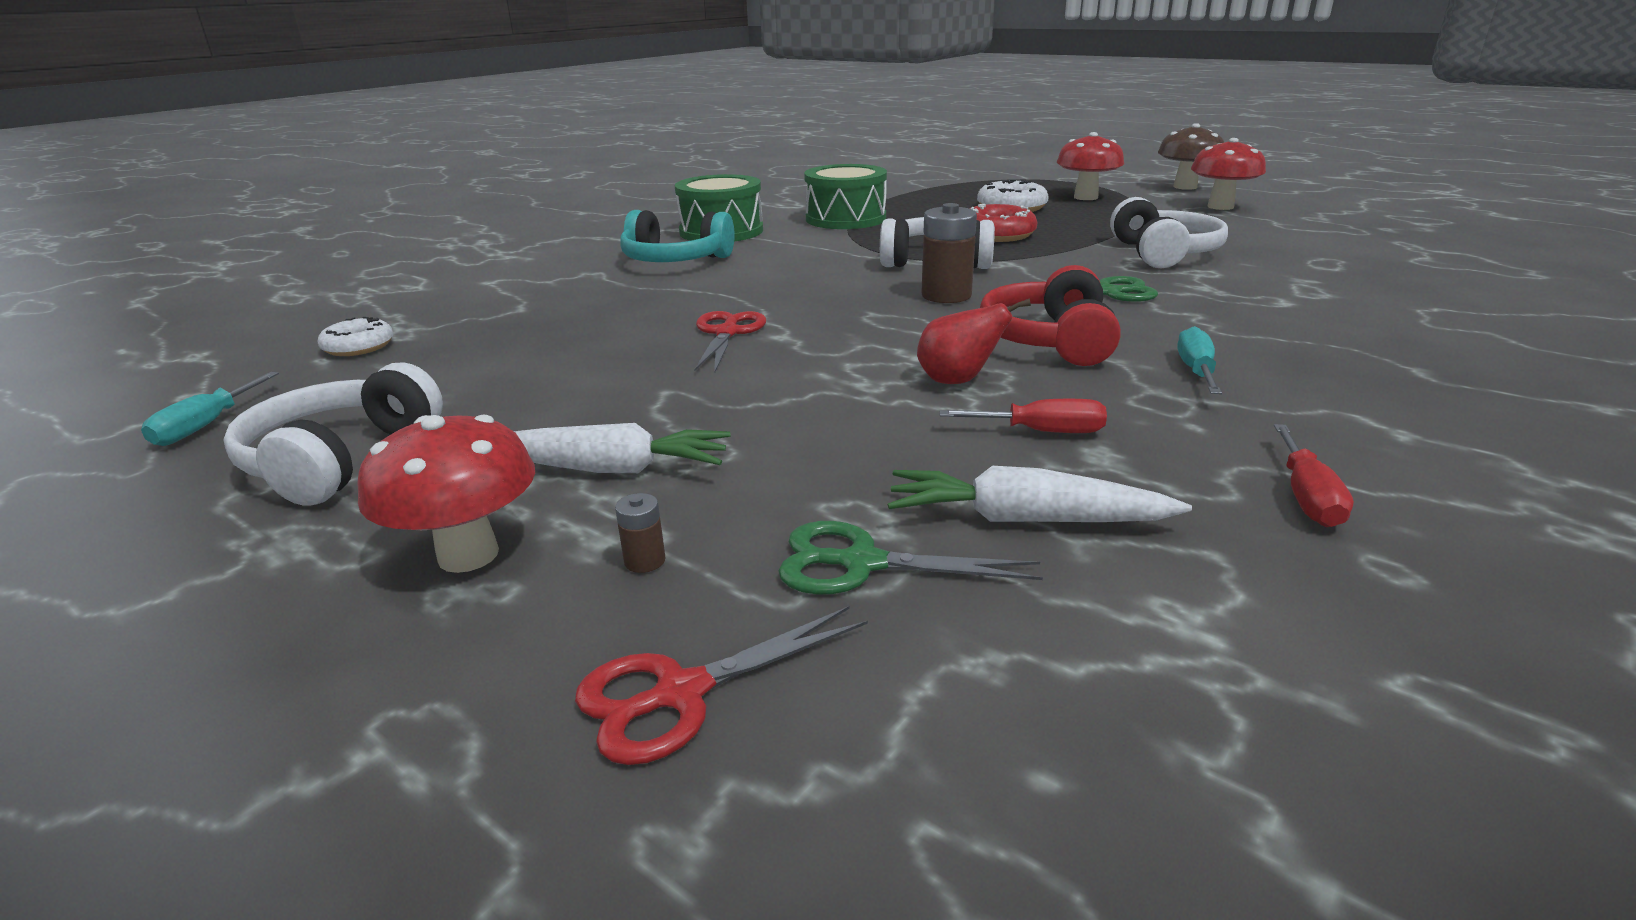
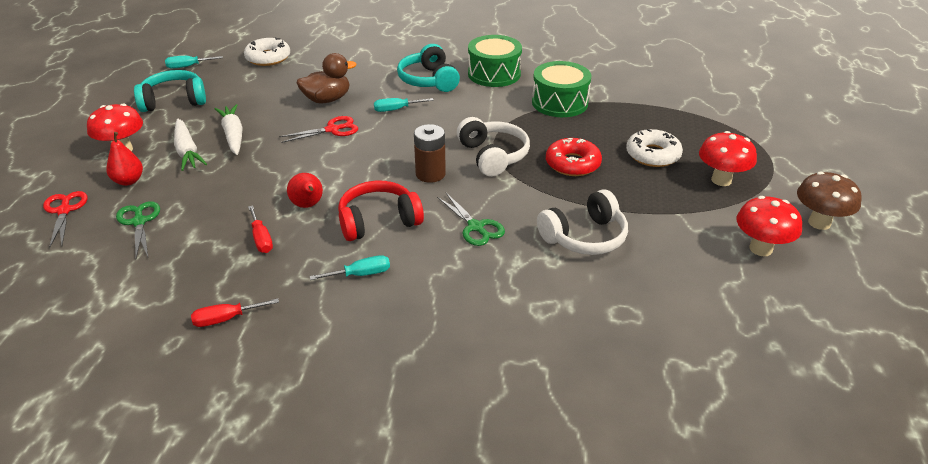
camera: 60 degrees right, 10 degrees up
white headphones [223,363,443,505] -> turquoise headphones [134,70,206,112]
white donut [318,317,393,356] -> white donut [244,37,290,66], size x1.53
red scissors [575,606,868,765] -> red scissors turned 45 degrees clockwise [43,191,88,248]
brown battery [615,493,666,573] -> red pear [106,132,143,186]
white carrot [888,466,1192,522] -> white carrot moved to [214,104,243,155]
none -> brown duck [297,53,356,103]
none -> turquoise screwdriver [374,98,434,112]

